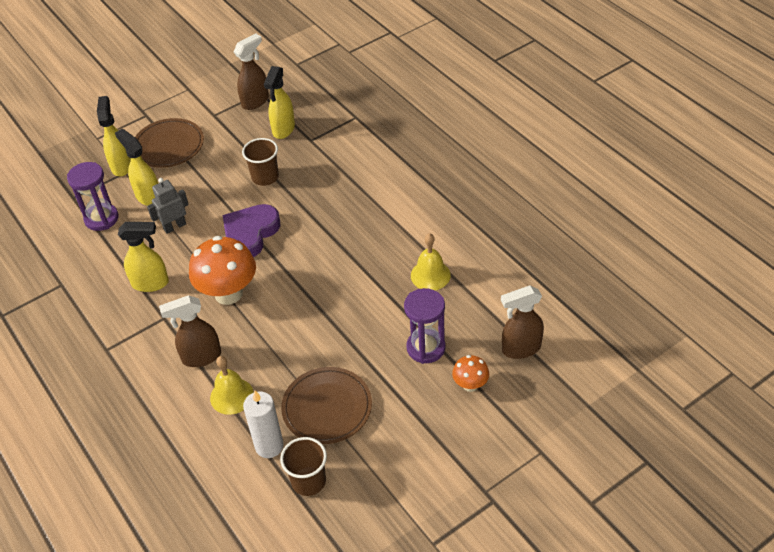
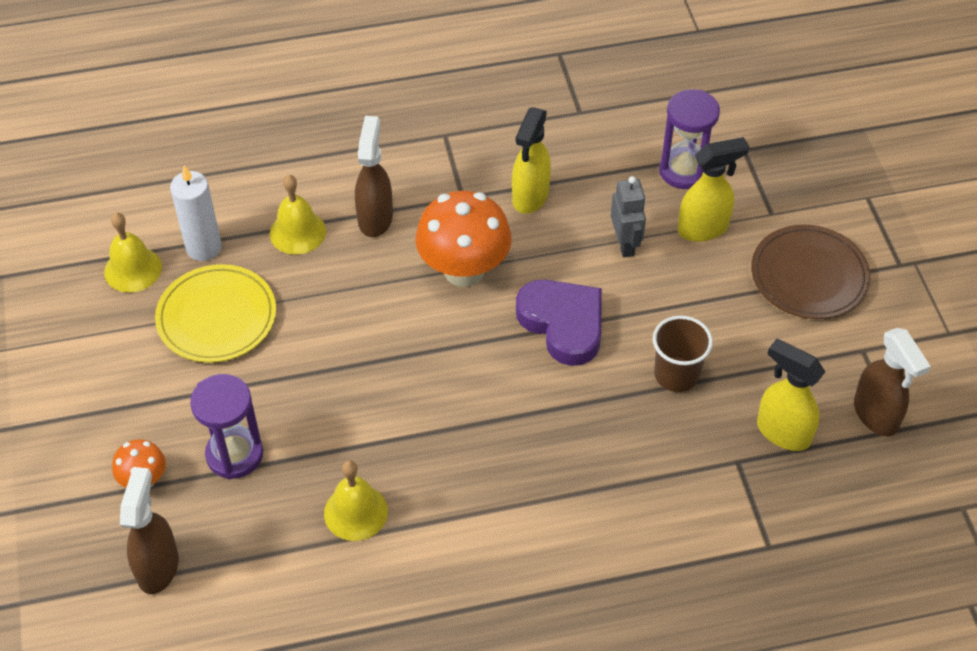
camera: 110 degrees right, 5 degrees up
yellow spray bottle [97,96,131,176] -> none
brown cup [280,437,327,496] -> yellow bell [104,213,162,293]
brown plate [281,367,372,444] -> yellow plate [155,264,276,363]

